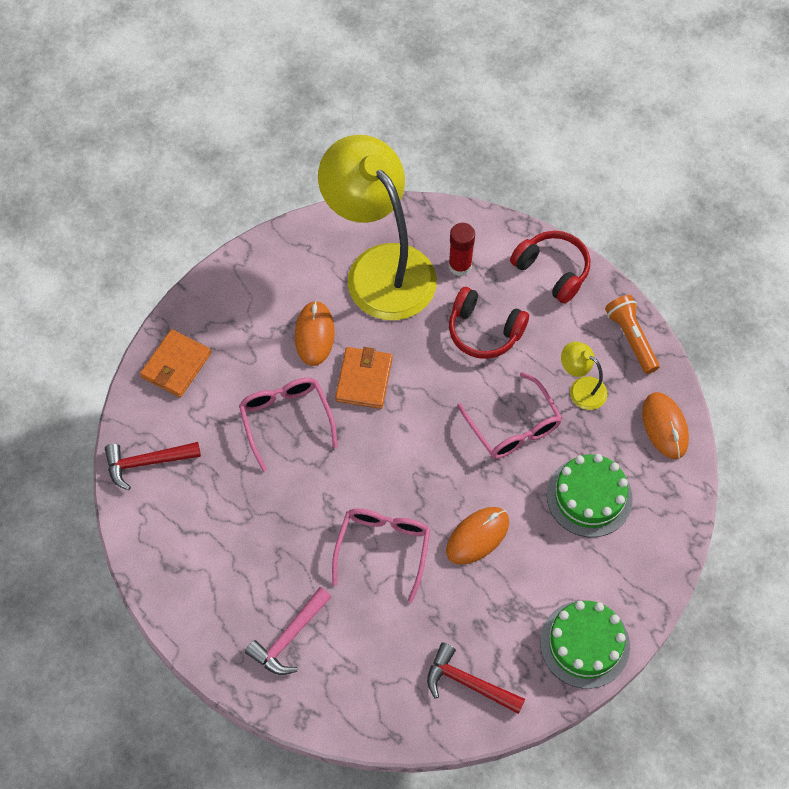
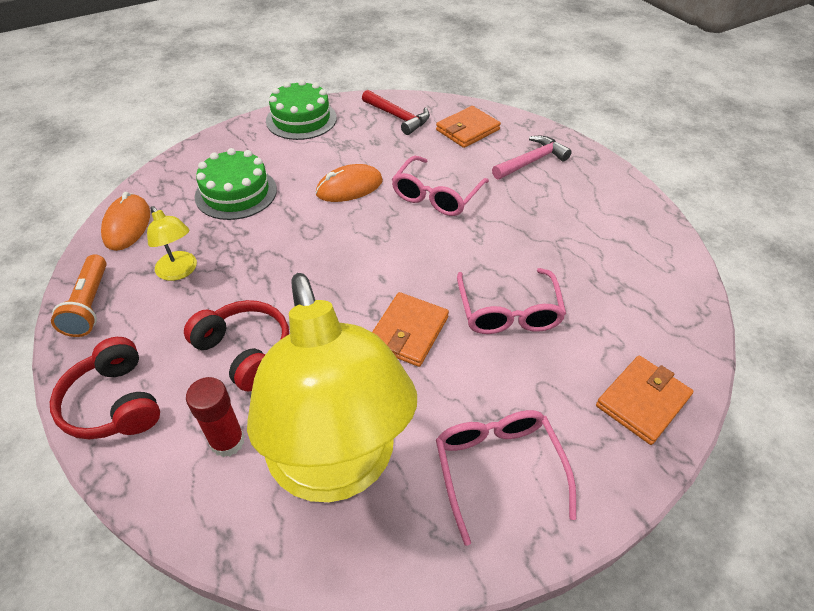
camera: 165 degrees left, 15 degrees down
red hammer [105,442,201,490] -> none
orange mouse [295,300,335,366] -> none
pink glasses [457,372,562,459] -> pink glasses moved to [436,410,576,546]
none -> orange wallet [436,106,501,148]

